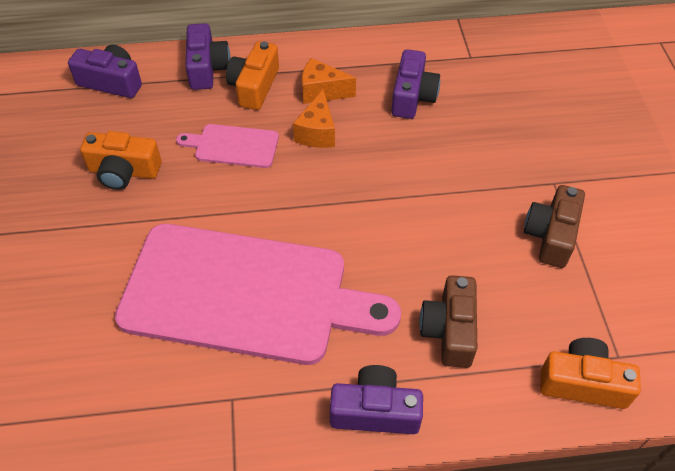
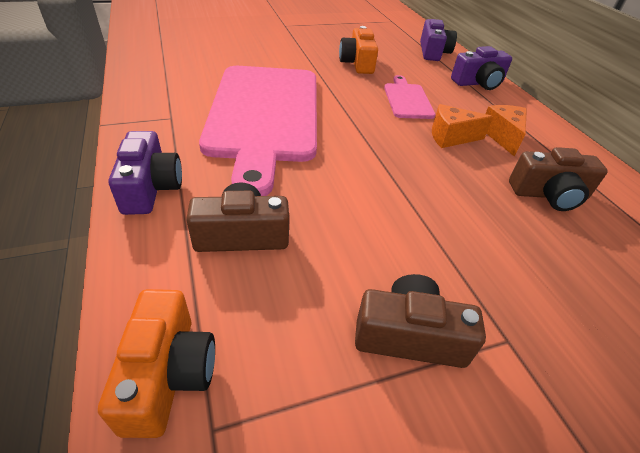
camera: 75 degrees right, 10 degrees down
orange camera [226,41,279,110] -> none
purple camera [391,49,440,119] -> brown camera [509,147,608,211]

